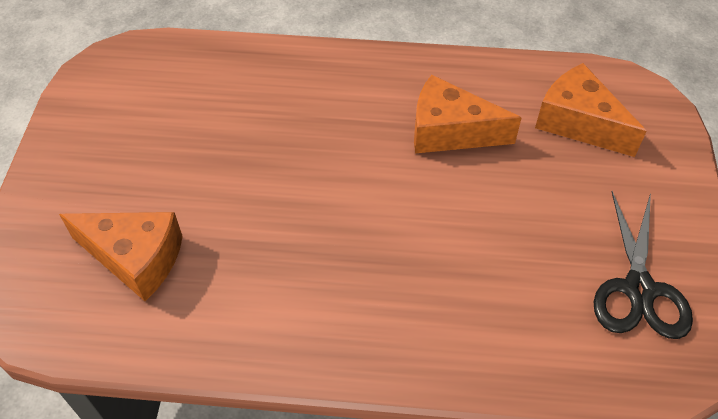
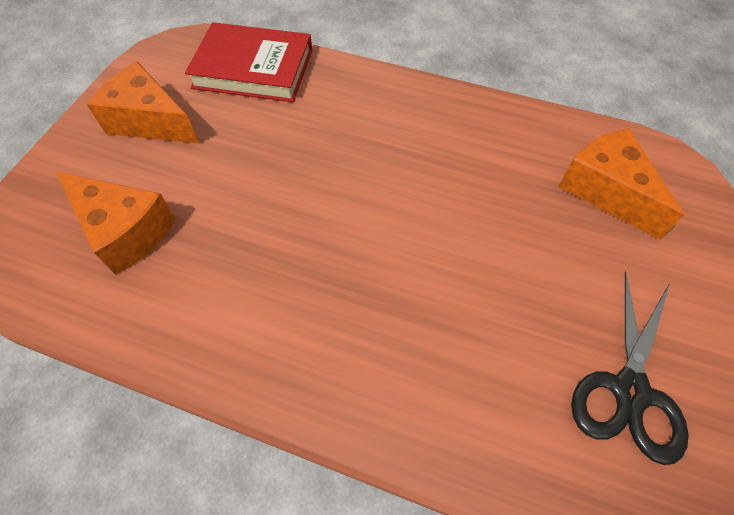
camera: 15 degrees right, 5 degrees up
orange cheese [414,75,521,153] -> orange cheese moved to [87,61,199,144]
none -> red book [185,22,312,102]

